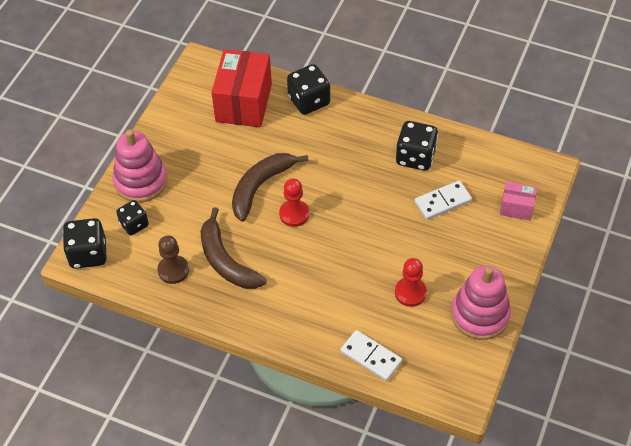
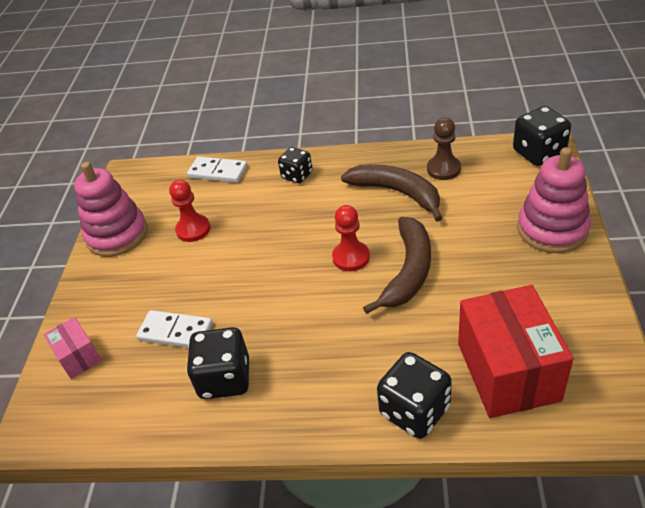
camera: 165 degrees right, 10 degrees down
black dice [116,200,149,235] -> black dice moved to [278,147,312,183]
white domino [414,181,472,220] -> white domino turned 60 degrees clockwise [136,310,213,348]
pink box [500,182,537,221] -> pink box turned 60 degrees clockwise [44,317,102,379]

